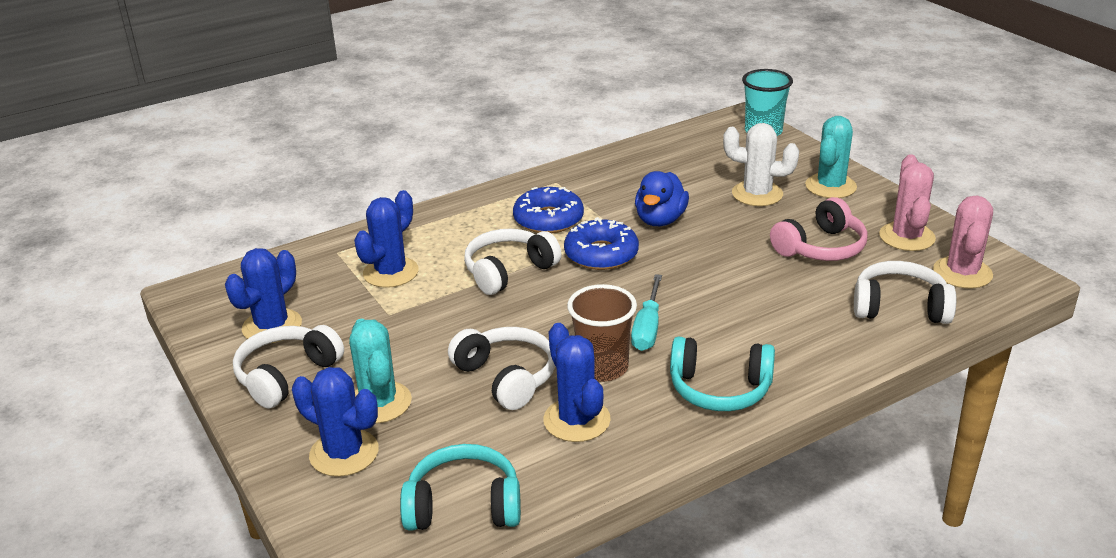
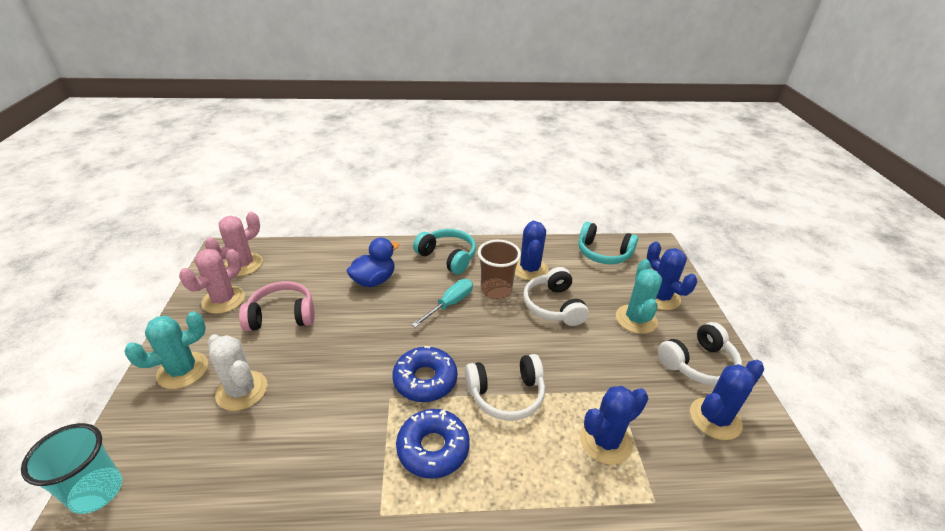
camera: 155 degrees left, 5 degrees up
blue duck [635,171,689,226] -> blue duck moved to [347,237,399,287]
white headphones [854,261,956,324] -> none

